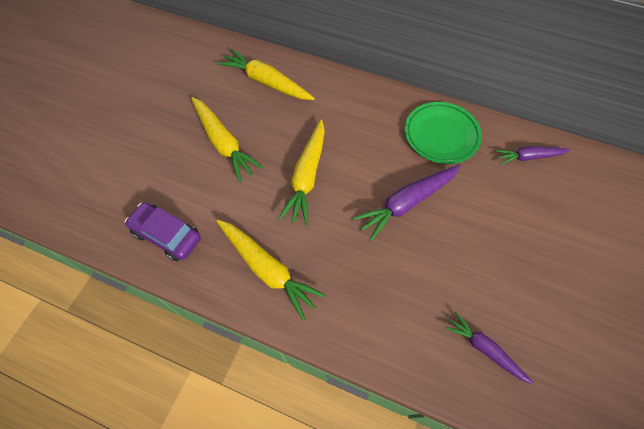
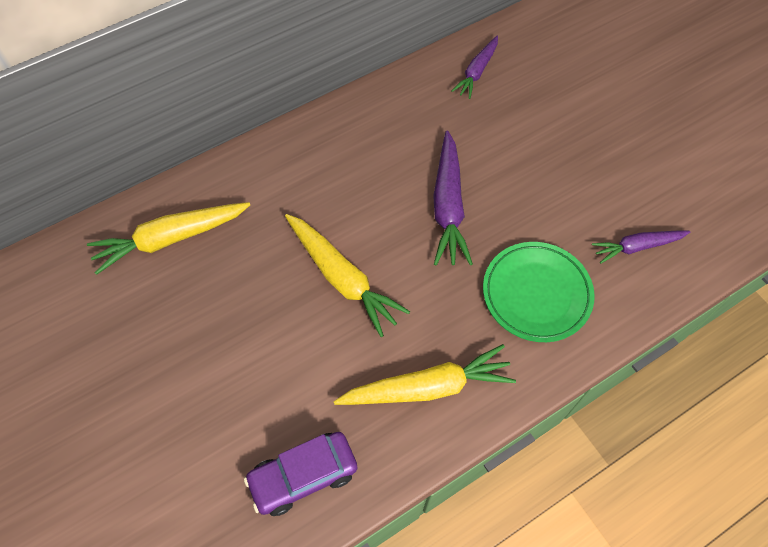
camera: 55 degrees left, 0 degrees up
yellow carrot [191,97,263,182] -> none
green plate [405,102,482,164] -> green plate moved to [483,242,595,342]

